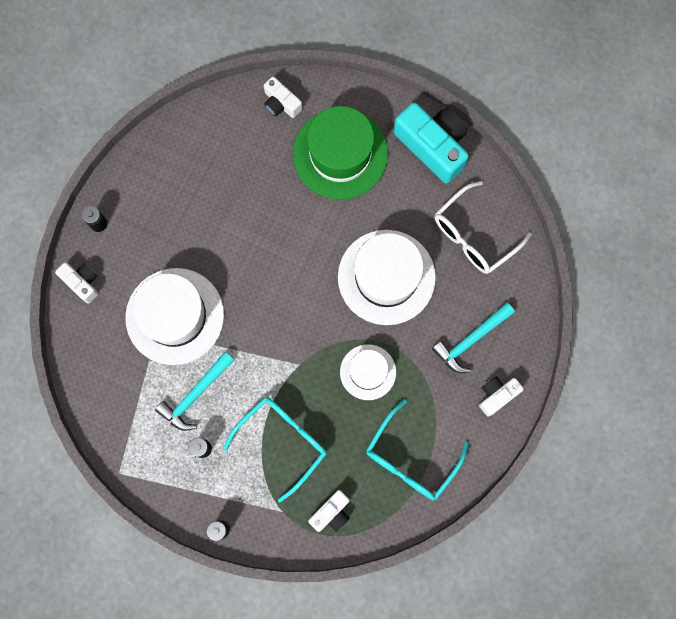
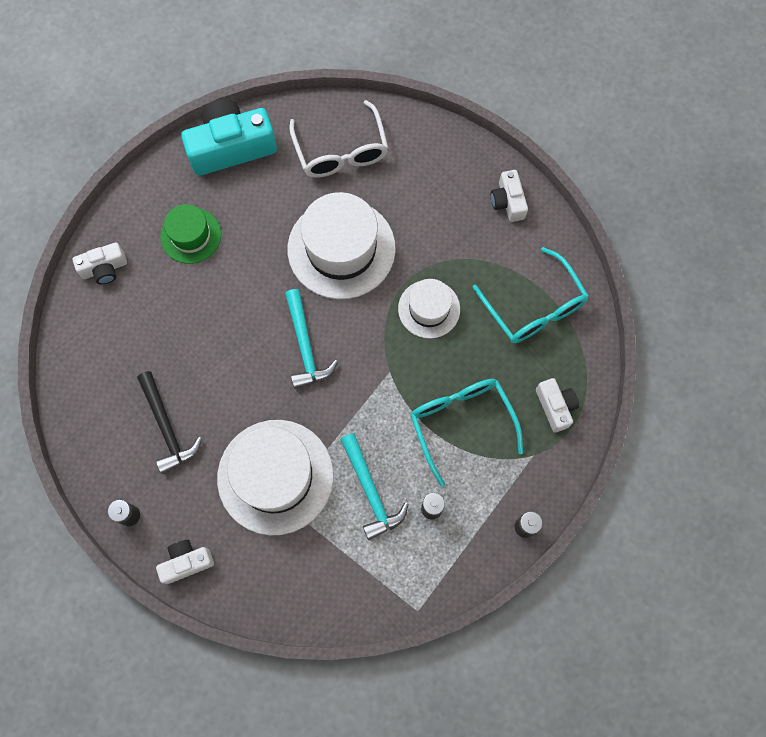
camera: 65 degrees left, 5 degrees down
green hat [293,106,388,200] -> green hat [160,204,221,264], size x0.56
turquoise hammer [432,303,515,373] -> turquoise hammer moved to [285,289,338,389]
none -> black hammer [137,371,202,474]

